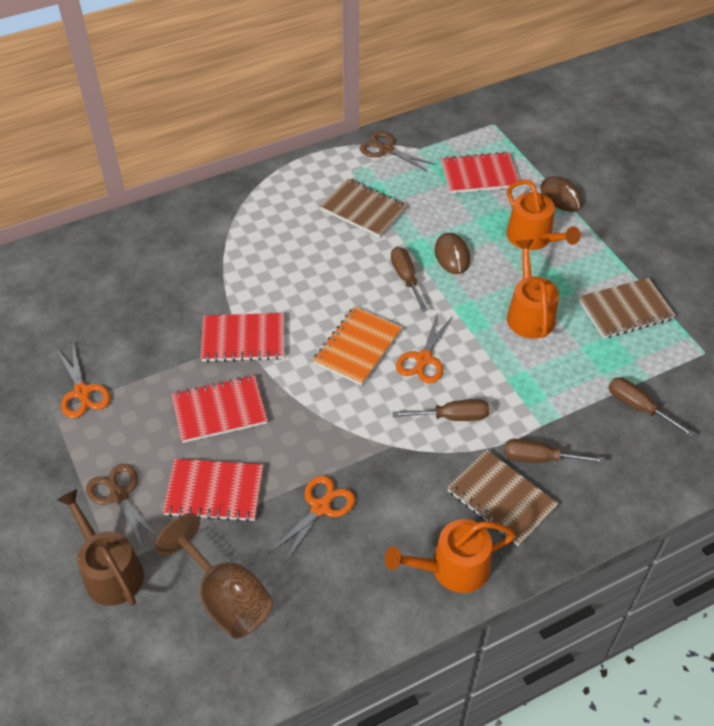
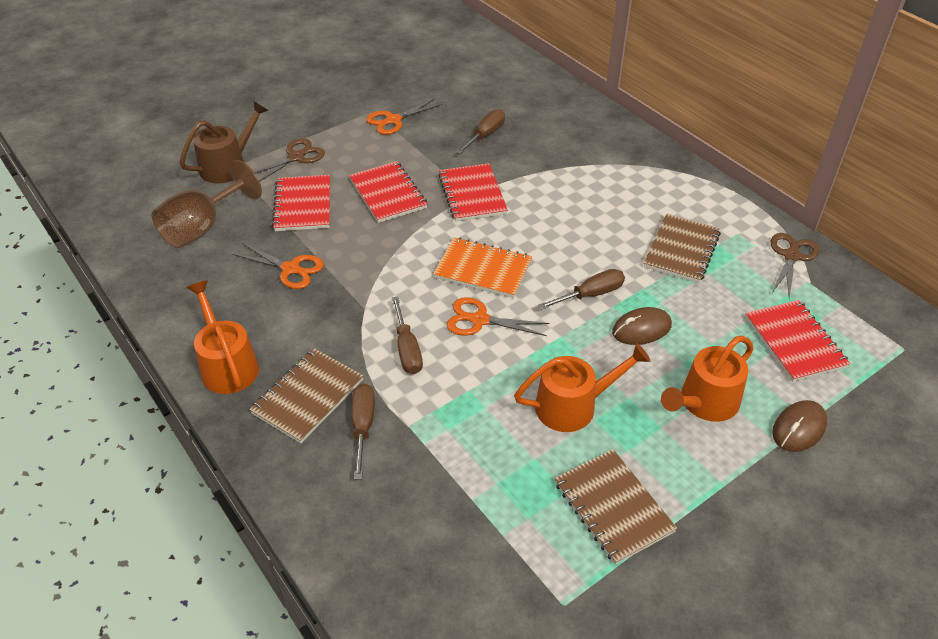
camera: 80 degrees right, 5 degrees down
brown screwdriver [608,377,696,437] -> brown screwdriver moved to [456,109,505,154]

